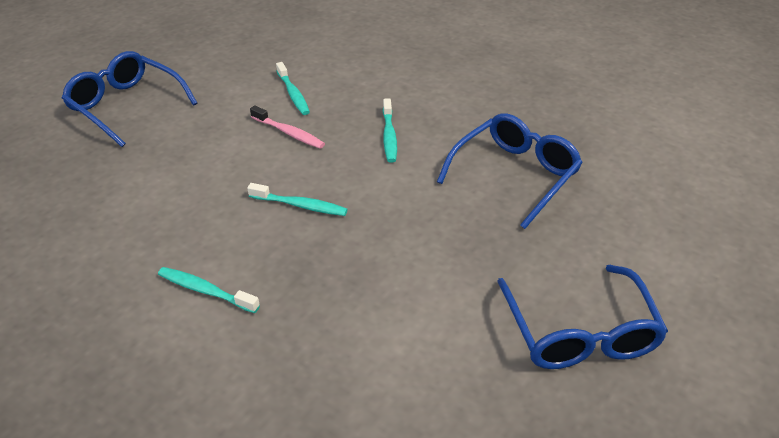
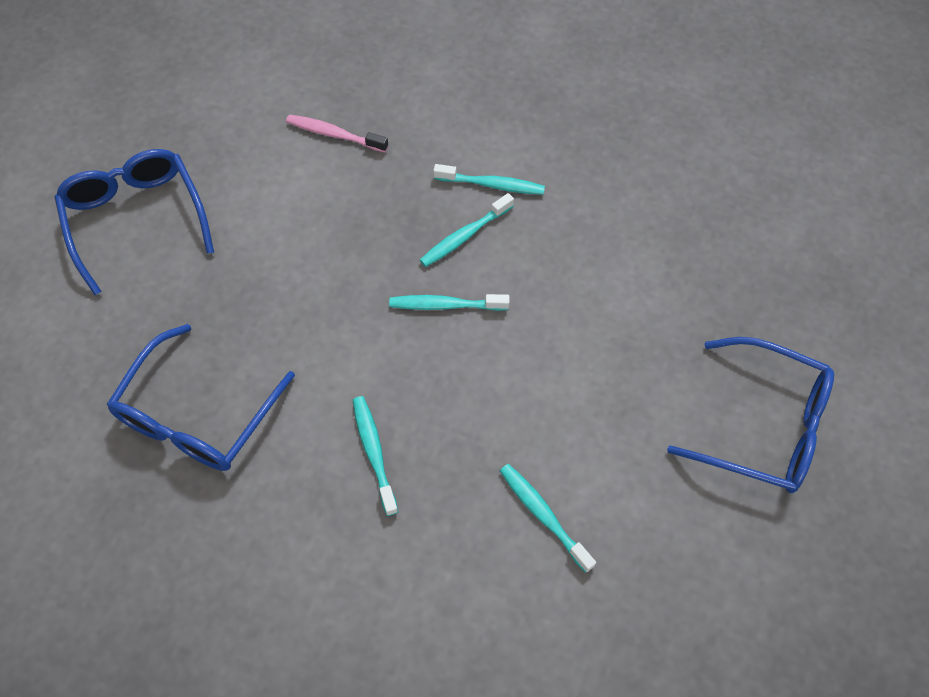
camera: 165 degrees right, 20 degrees up
pink toothbrush [250,105,325,149] -> pink toothbrush moved to [286,114,388,153]
none -> turquoise toothbrush [420,193,514,267]

